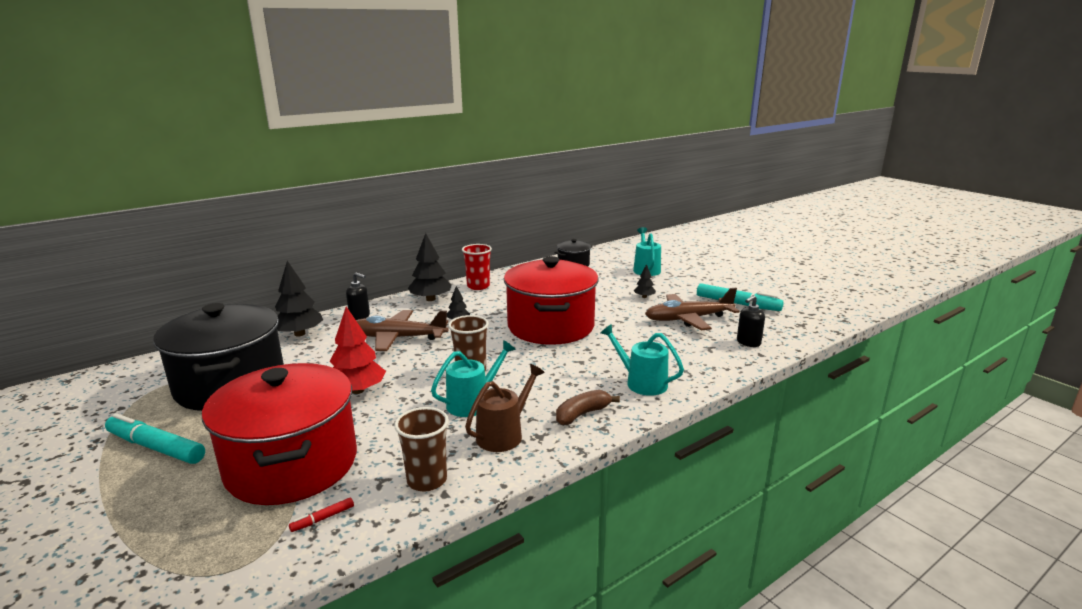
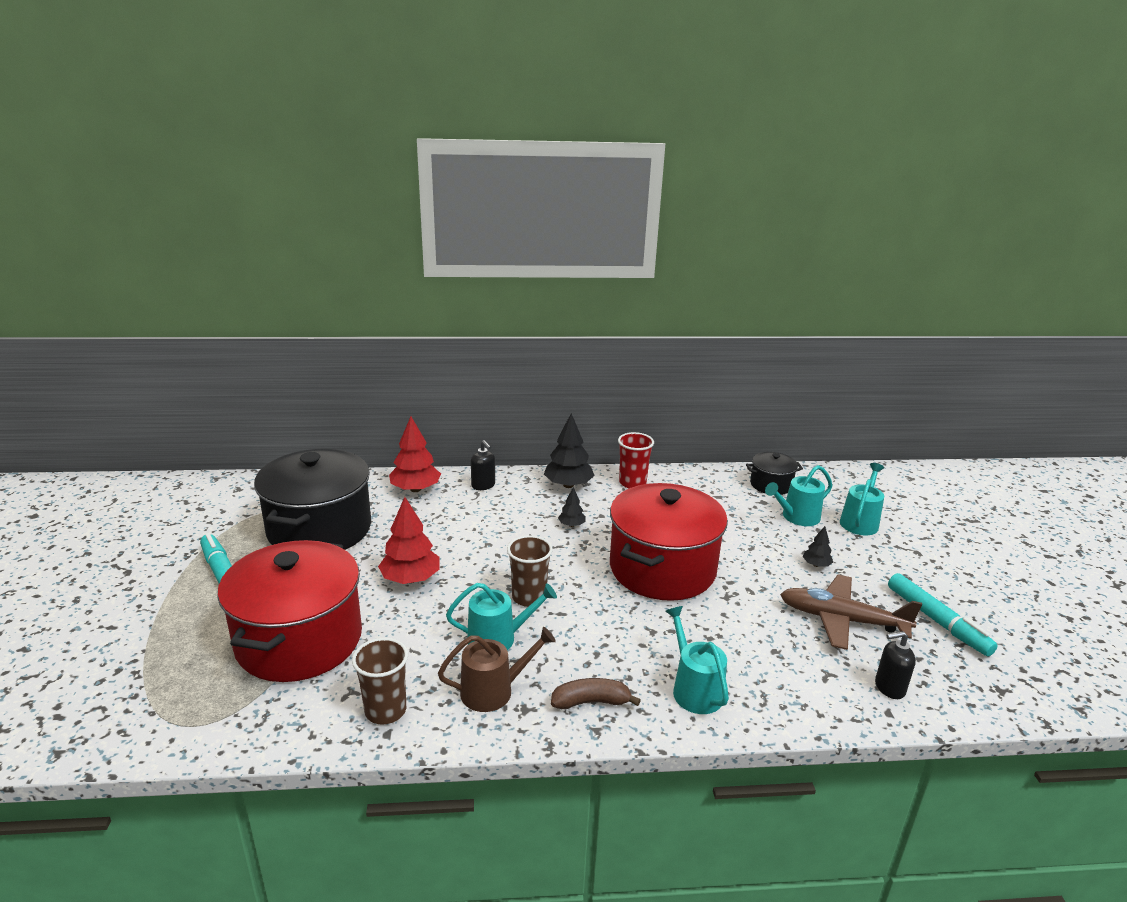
camera: 30 degrees right, 5 degrees up
black tree [275,261,323,337] -> red tree [389,416,441,492]
red marker [289,498,354,532] -> none
brown plane [356,310,449,351] -> none
none -> turquoise watering can [765,465,832,526]

